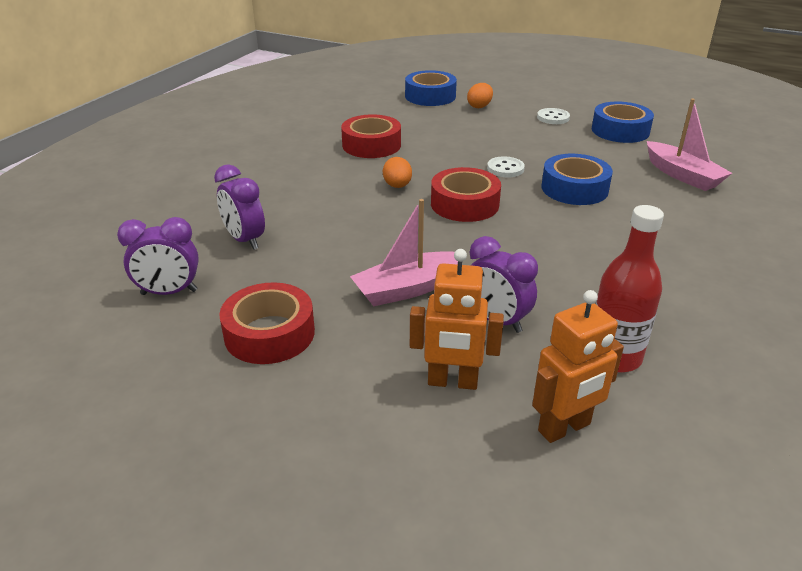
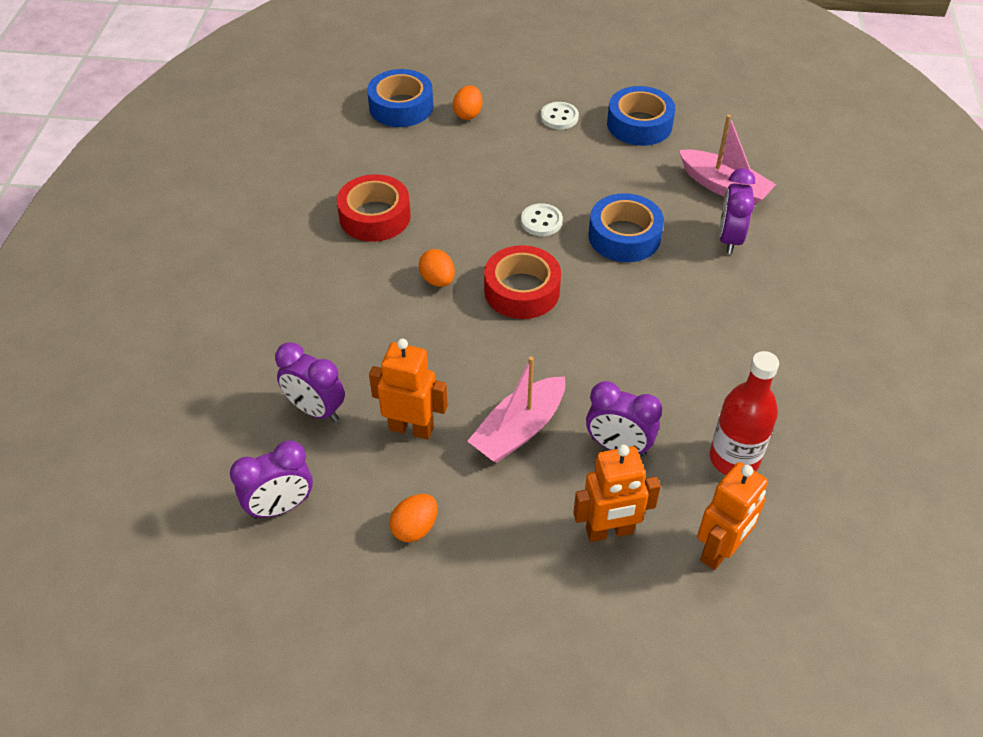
camera: 20 degrees left, 15 degrees up
red tape [219,282,315,364] -> orange egg [390,494,437,542]
none -> orange robot [369,338,448,440]
none -> purple clock [719,168,755,254]

